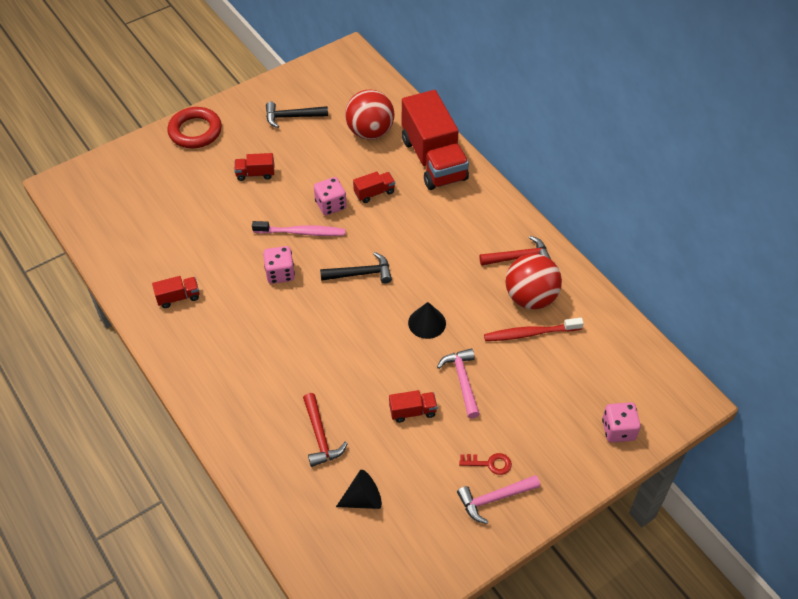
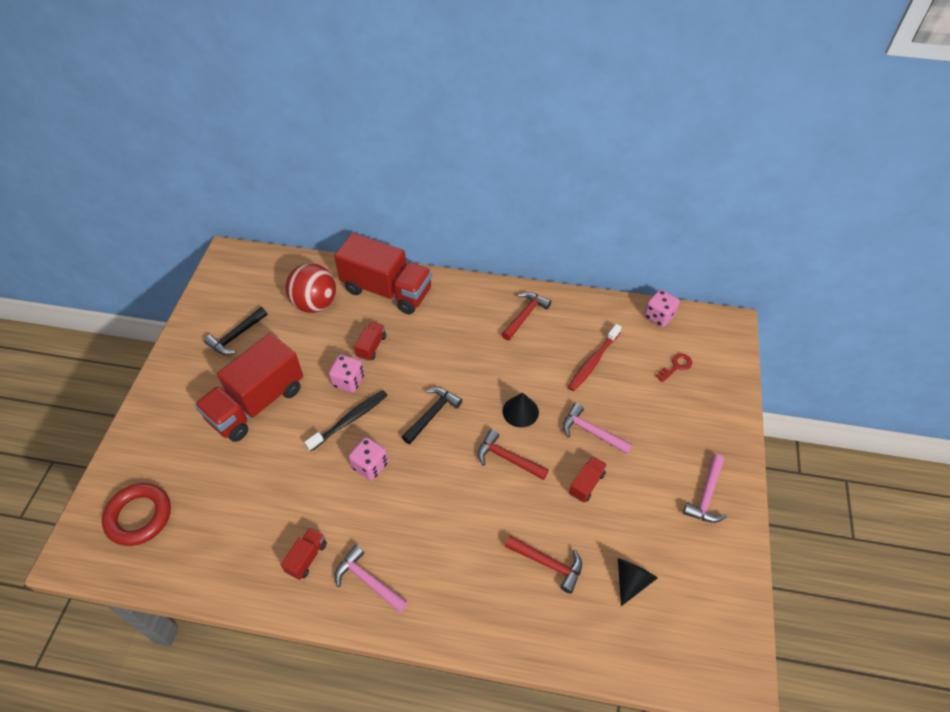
camera: 45 degrees left, 0 degrees up
red ring [167,107,222,148] -> red ring moved to [102,483,171,546]
red truck [234,153,274,181] -> red truck [195,333,303,442], size x2.38
pink toothbrush [252,221,345,236] -> black toothbrush [304,390,388,452]
red key [459,453,512,475] -> red key moved to [656,353,692,382]
red ball [506,254,562,309] -> none
pink dice [602,402,641,443] -> pink dice moved to [644,289,680,327]
none -> pink hammer [335,545,408,613]
none -> red hammer [478,429,549,480]

